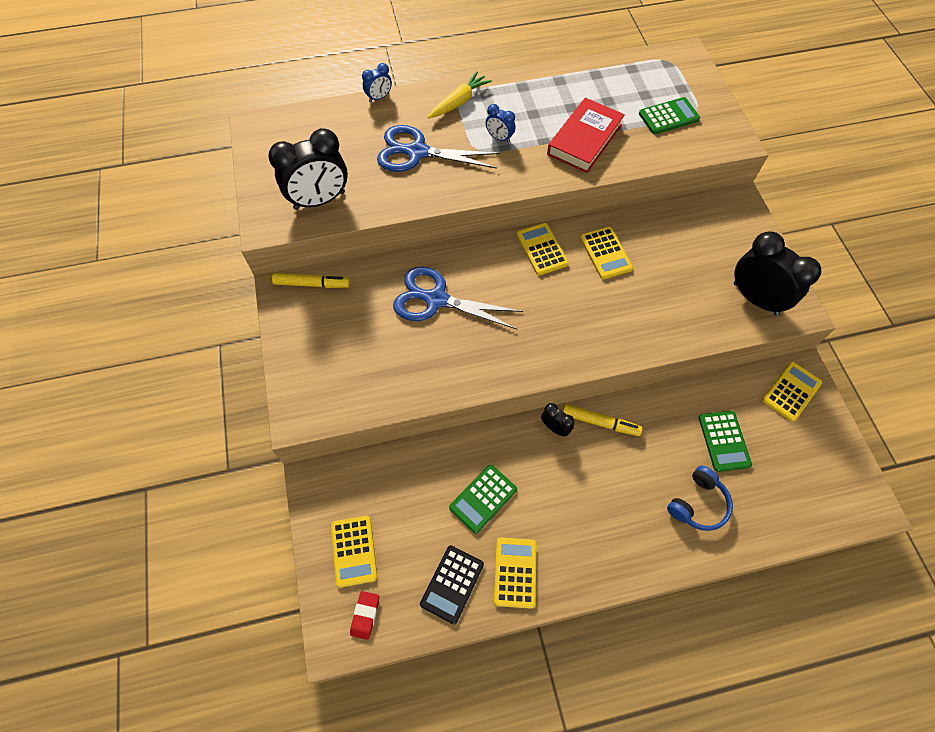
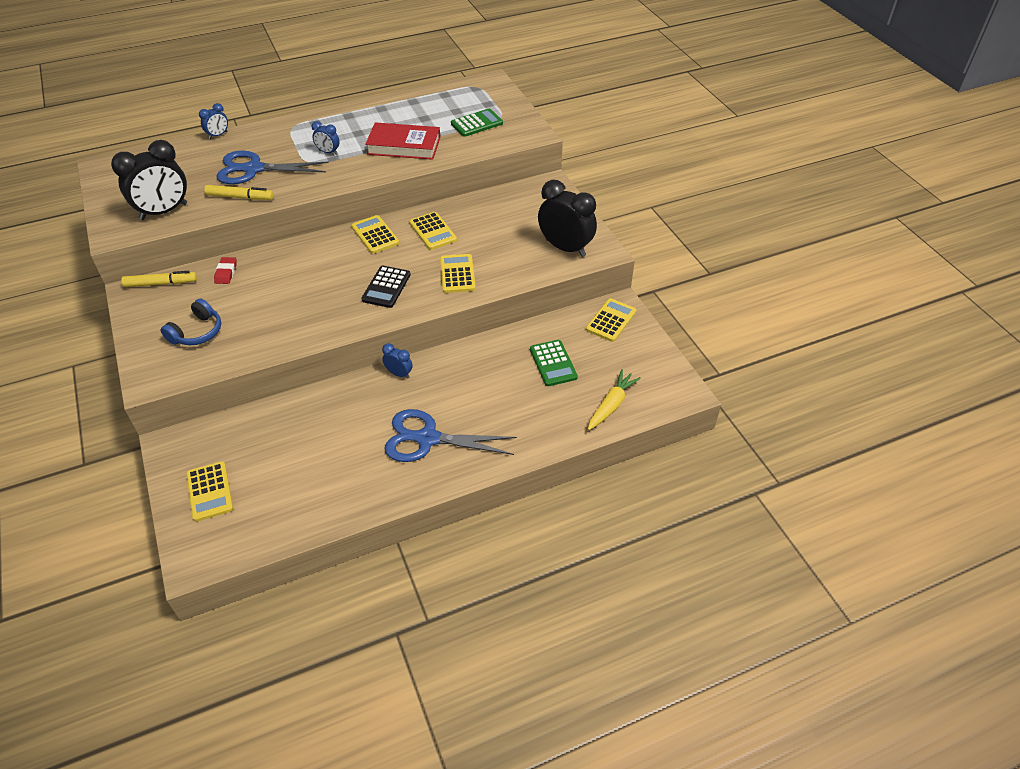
camera: 10 degrees left, 15 degrees down
red eraser [350,591,379,640] -> red eraser moved to [214,257,237,284]
blue scissors [393,267,523,329] -> blue scissors moved to [384,409,517,462]
black calculator [420,545,484,624] -> black calculator moved to [361,266,411,308]
yellow carrot [428,71,492,118] -> yellow carrot moved to [588,369,641,430]
green calculator [449,465,517,534] -> none
yellow calculator [494,537,537,609] -> yellow calculator moved to [440,254,476,293]
black clock [541,403,574,437] -> blue clock [382,343,413,379]
red book [547,98,625,173] -> red book turned 75 degrees clockwise [365,122,440,160]
yellow marker [563,404,642,436] -> yellow marker moved to [204,185,273,200]
blue headphones [667,466,733,531] -> blue headphones moved to [160,298,221,345]

